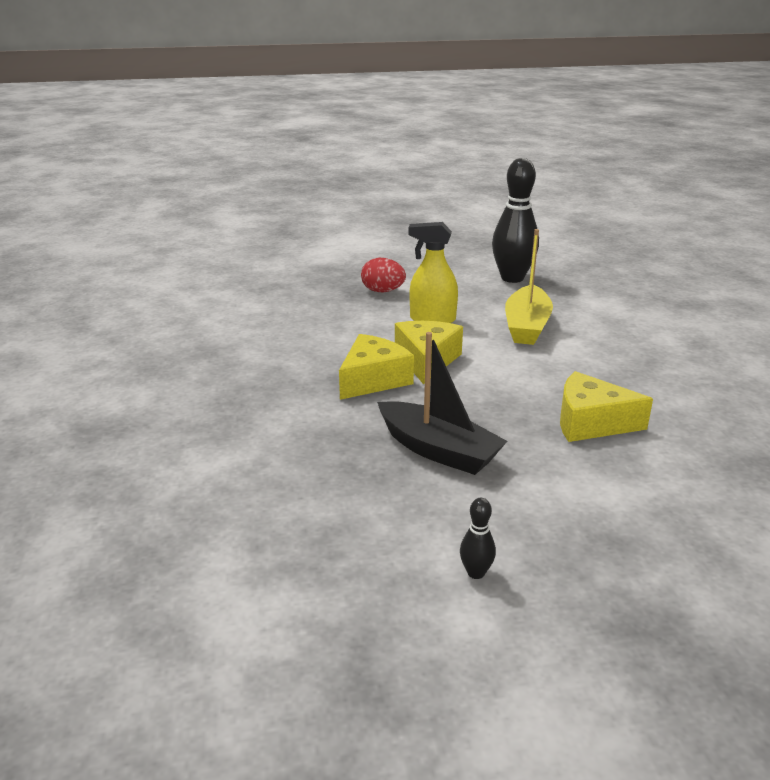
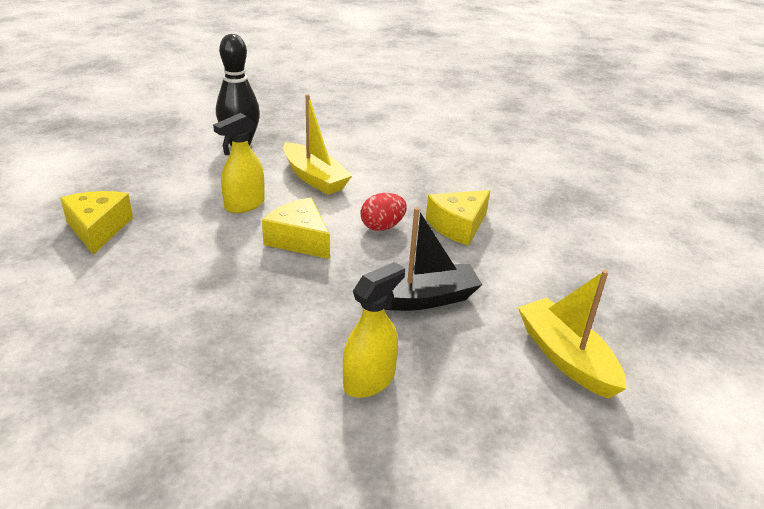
camera: 55 degrees left, 5 degrees up
yellow cheese [339,334,414,400] -> yellow cheese moved to [60,191,133,255]
red egg [361,258,406,292] -> red egg moved to [360,193,407,231]
black bowling pin [460,498,496,579] -> yellow boat [518,270,626,399]
none -> yellow spray bottle [343,262,405,398]

